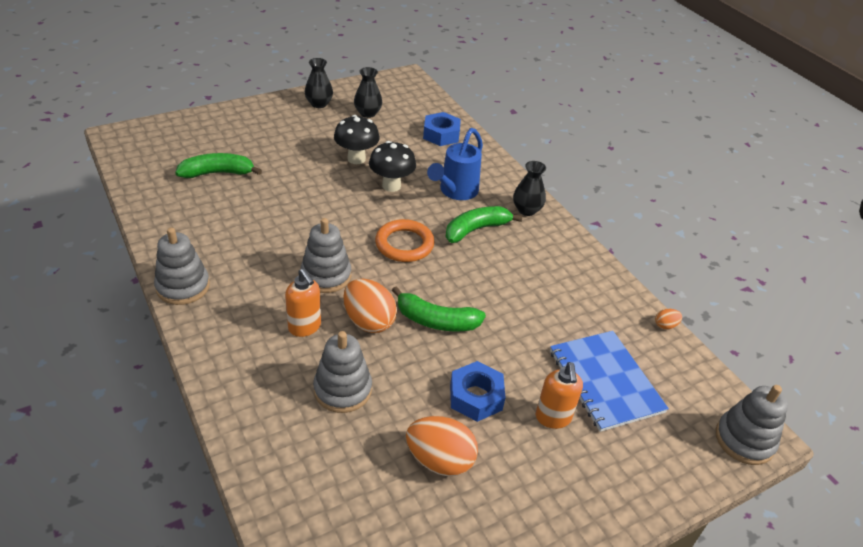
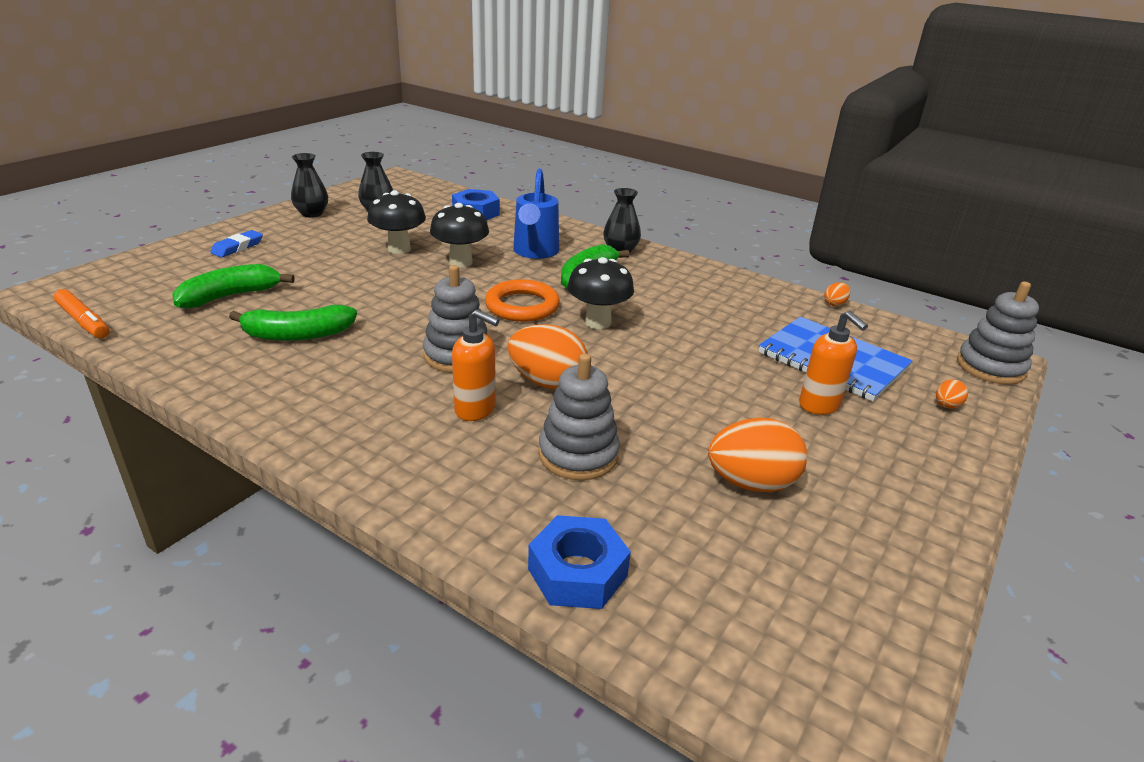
camera: 25 degrees left, 10 degrees down
grey stacking toy [154,227,210,305] -> none
green banana [392,286,486,332] -> green banana moved to [229,305,357,341]
blue nut [450,361,506,422] -> blue nut moved to [528,515,631,609]
none -> orange marker [53,289,110,339]
none -> blue eraser [210,230,263,257]
none -> black mushroom [567,257,634,329]
none -> orange egg [936,379,968,408]

